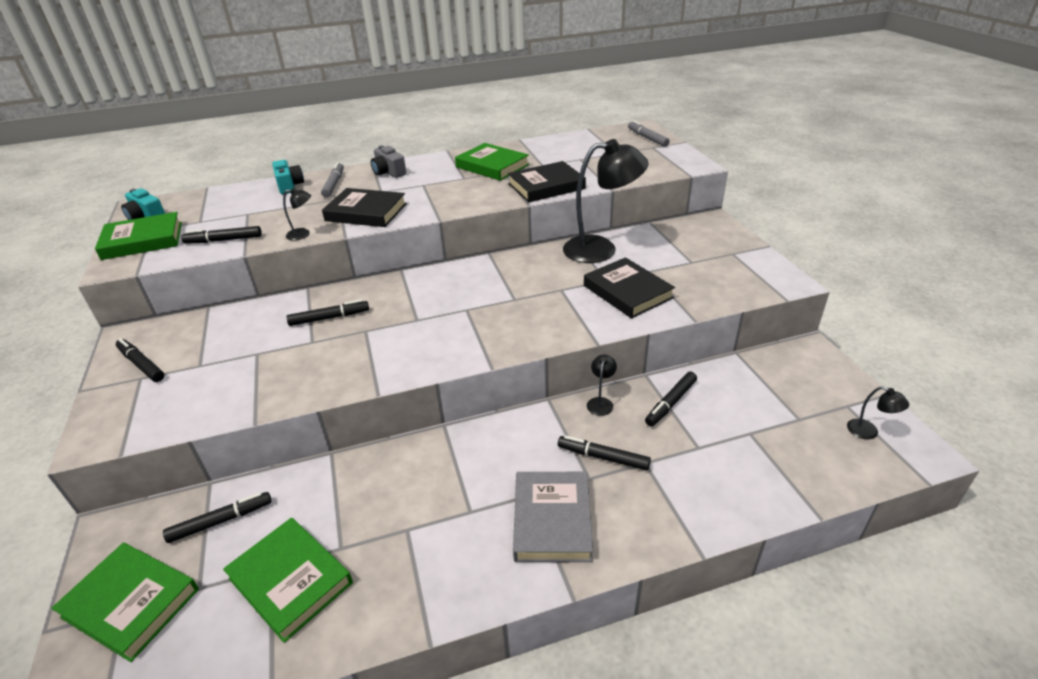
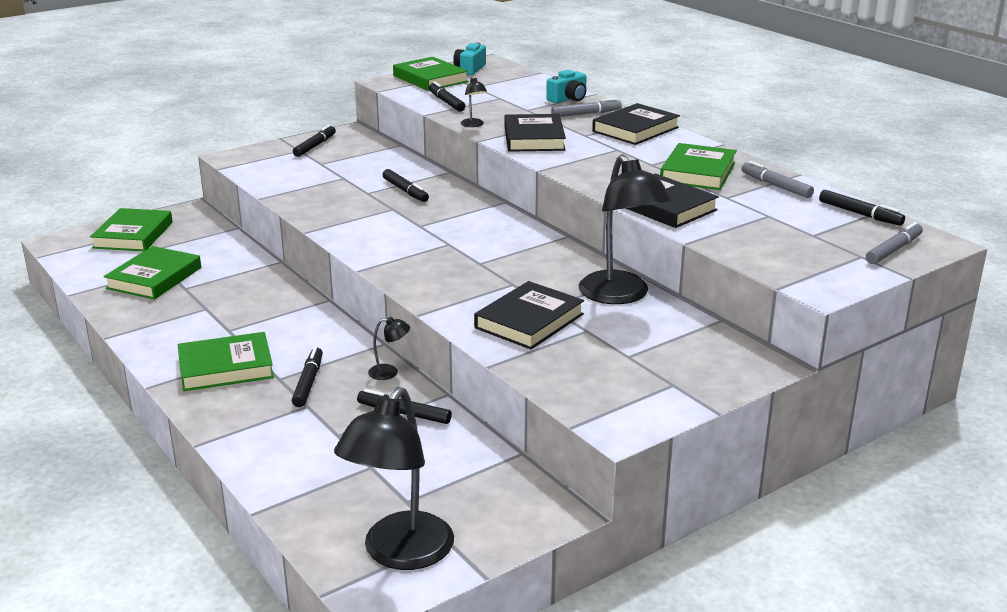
camera: 70 degrees right, 10 degrees down
black marker [163,492,272,543] -> black marker moved to [819,190,905,226]
grey camera [371,145,406,178] -> black book [592,103,680,145]
grey book [513,472,593,562] -> green book [178,332,274,391]
black lamp [847,386,909,439] -> black lamp [334,387,454,570], size x2.42
none -> grey marker [742,161,814,198]

